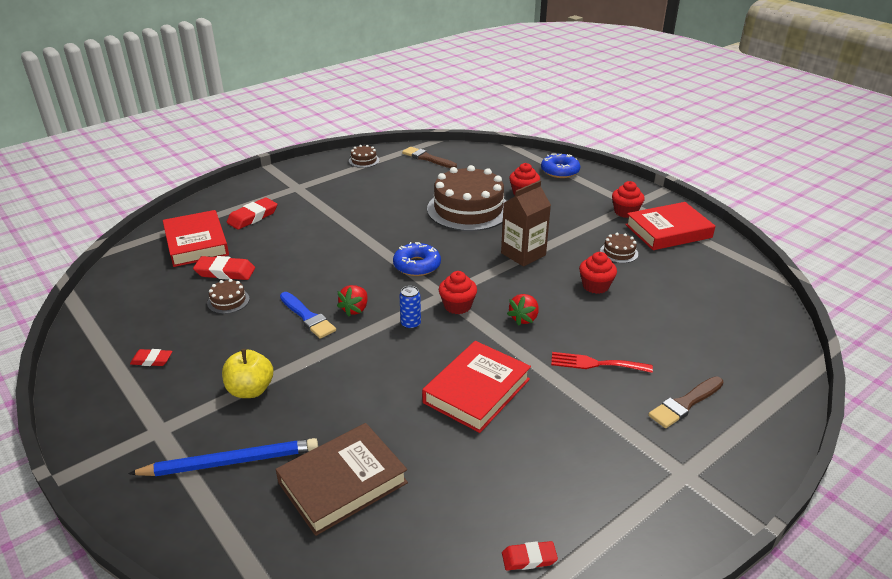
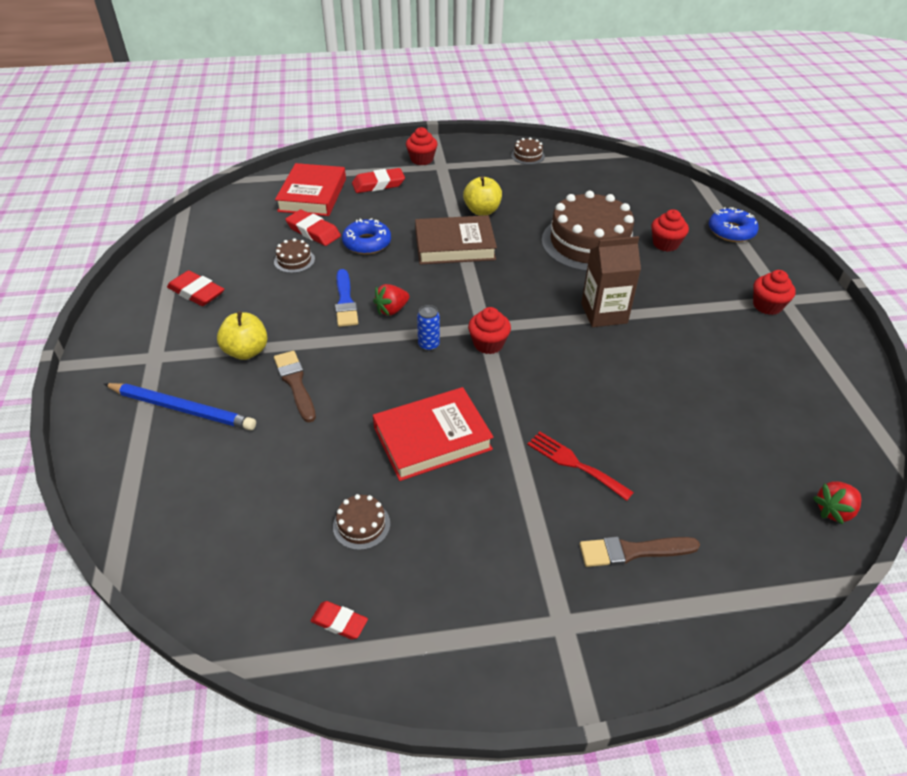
camera: 30 degrees right, 10 degrees up
red eraser [130,349,172,366] -> red eraser [167,270,224,306], size x1.64
brown book [276,423,408,536] -> brown book moved to [415,215,497,265]
blue donut [393,242,441,276] -> blue donut moved to [342,218,391,254]
brown brush [402,147,457,168] -> brown brush moved to [274,351,316,422]
red strawberry [507,294,539,326] -> red strawberry moved to [813,482,861,525]
red cupcake [579,252,617,294] -> red cupcake moved to [406,127,437,165]
brown cake [600,233,638,263] -> brown cake moved to [333,494,390,550]
red book [625,202,715,250] -> none
none -> yellow apple [463,176,502,216]

